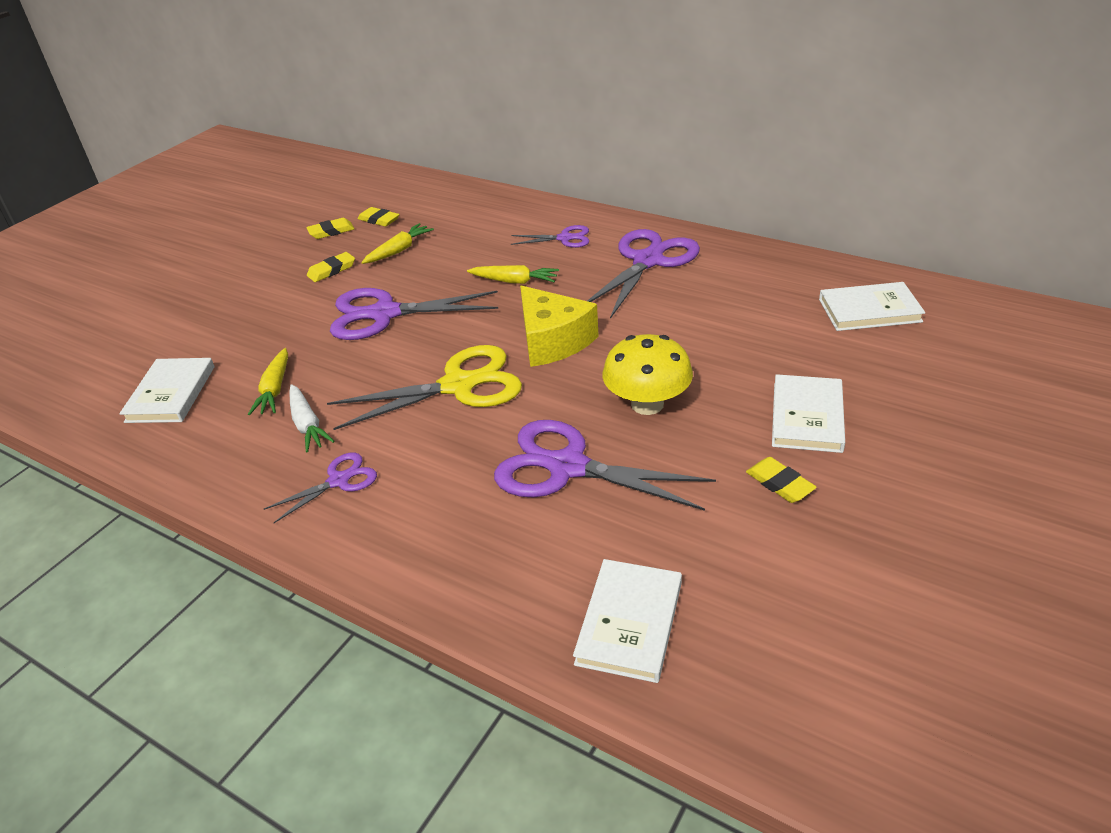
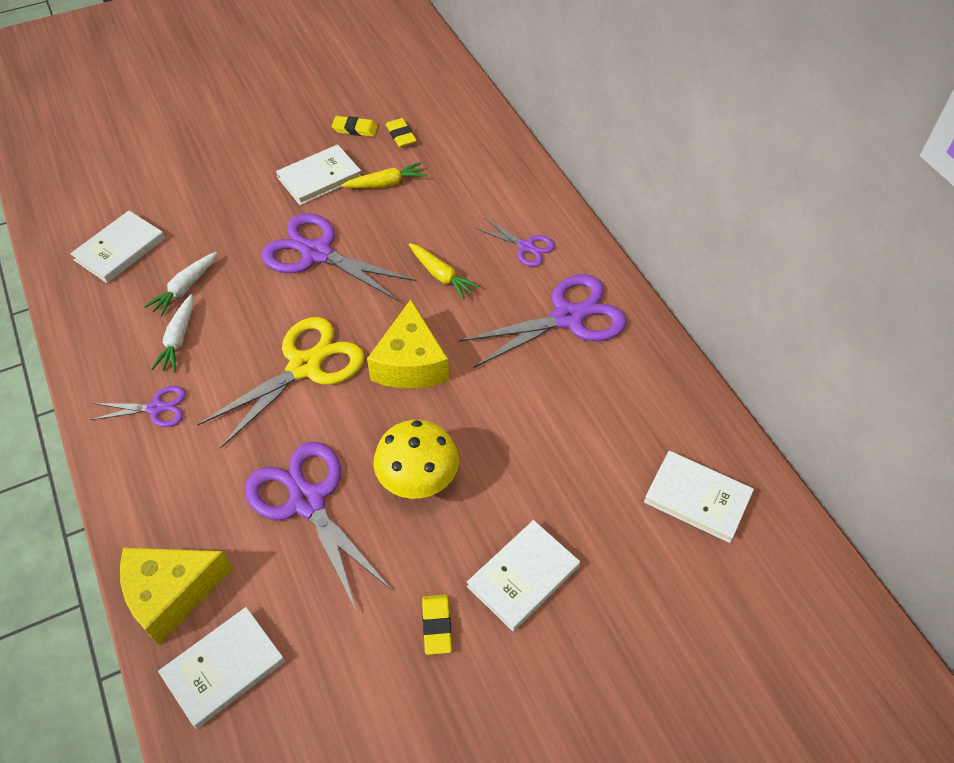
camera: 30 degrees right, 15 degrees up
yellow carrot [248,348,288,415] -> white carrot [144,252,217,317]
yellow eraser [307,252,355,282] -> white book [276,144,361,205]
yellow scissors [327,345,522,430] -> yellow scissors turned 60 degrees counterclockwise [197,317,365,449]
none -> yellow cheese [120,547,233,645]

